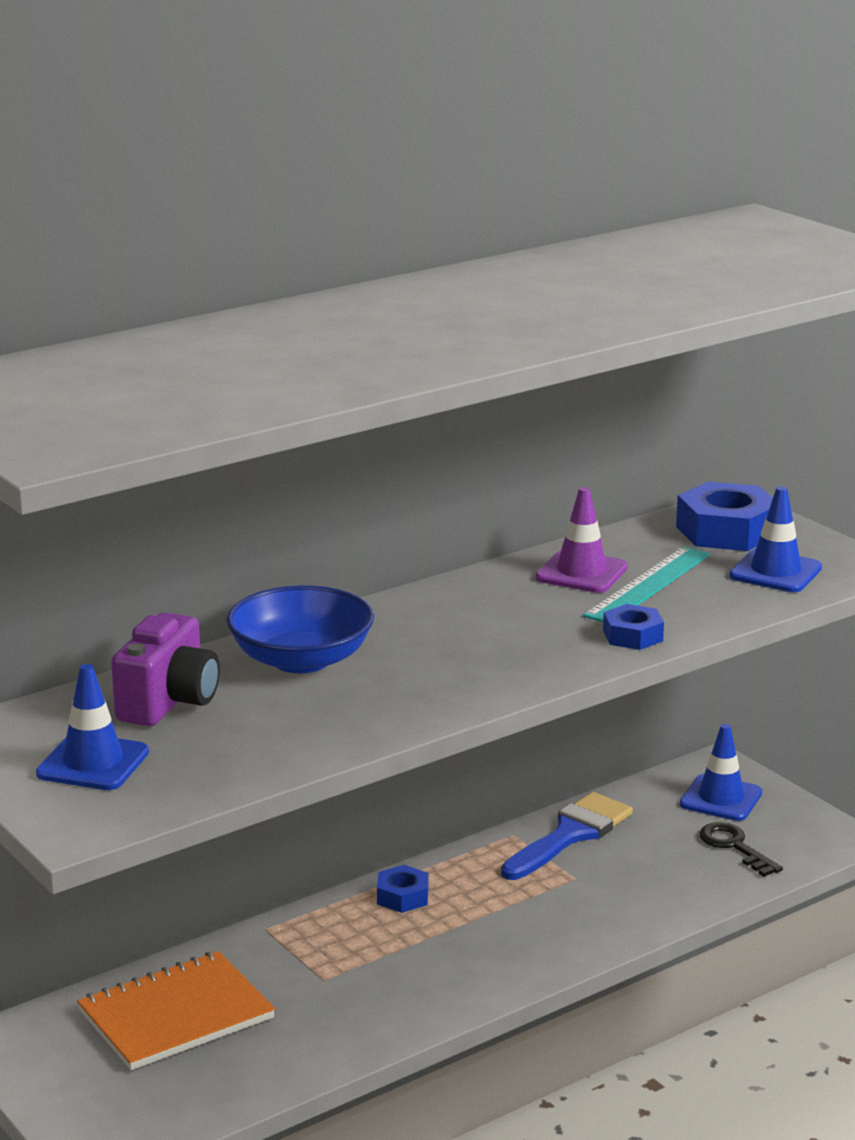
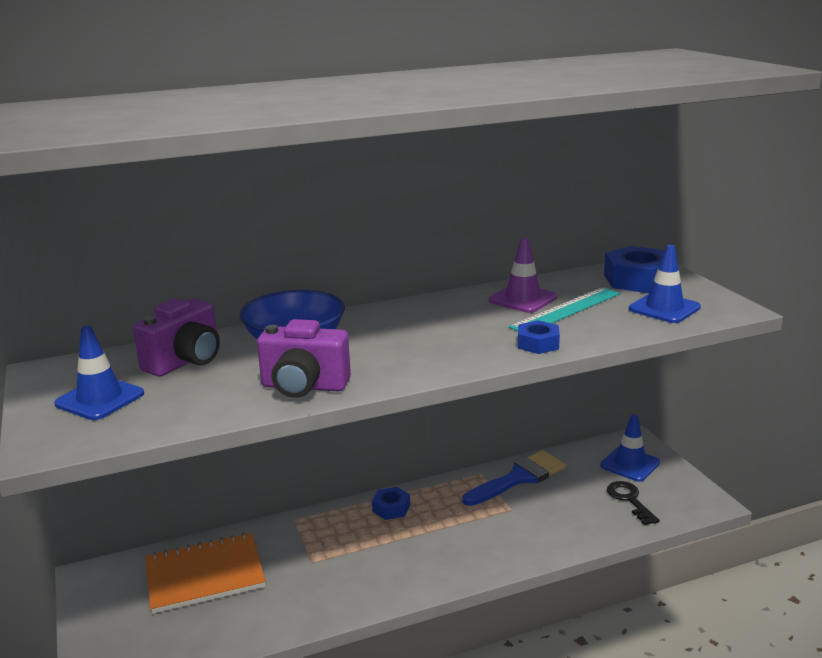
camera: 15 degrees right, 0 degrees up
none -> purple camera [257,319,351,398]

